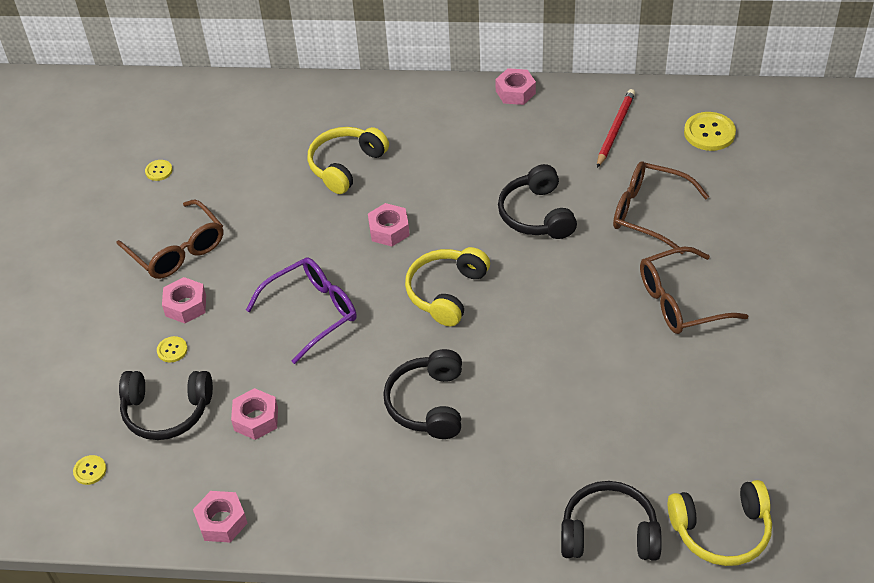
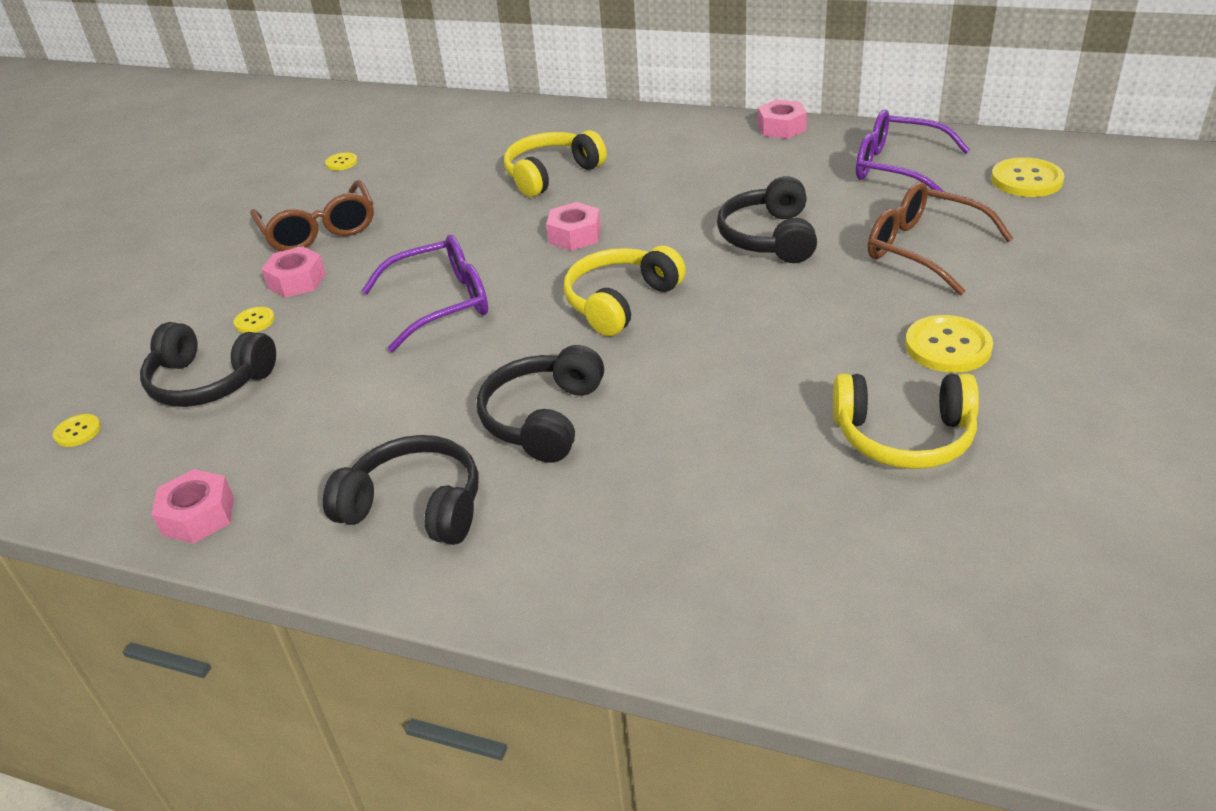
camera: 15 degrees right, 10 degrees down
pink nut [231,388,278,440] -> none
black headphones [561,481,662,561] -> black headphones moved to [323,435,478,545]
red pencil [597,89,635,168] -> purple glasses [856,110,970,200]
brown glasses [640,247,748,334] -> yellow button [905,315,993,373]
yellow headphones [668,480,772,566] -> yellow headphones moved to [833,374,979,469]

